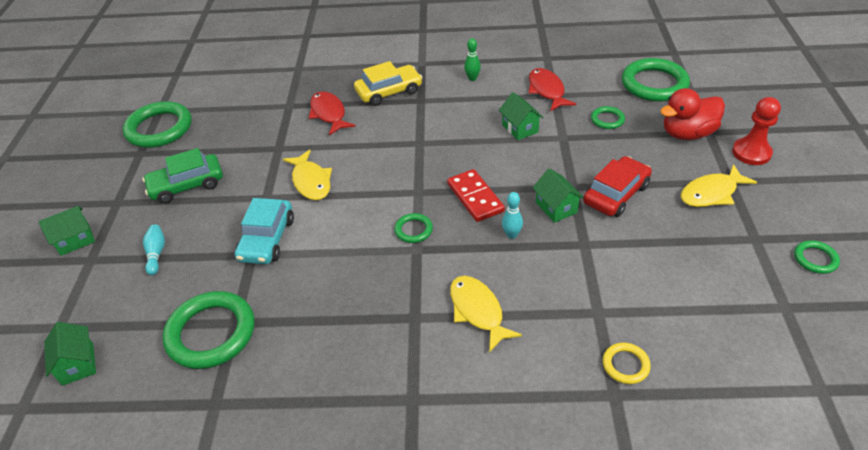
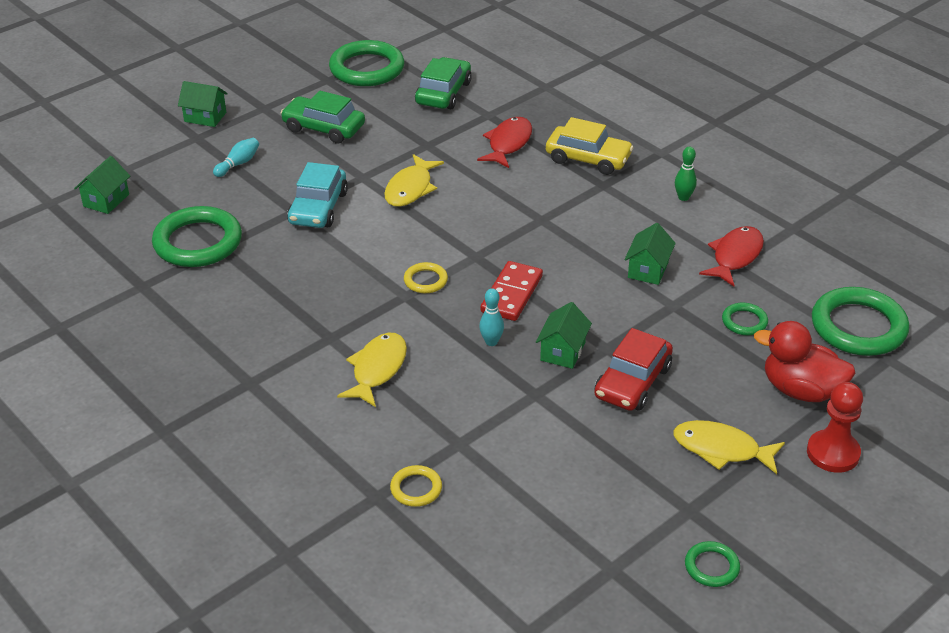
camera: 45 degrees right, 5 degrees down
turquoise car [235,198,294,264] -> turquoise car turned 45 degrees counterclockwise [287,162,348,228]
green ring [394,213,433,243] -> yellow ring [404,262,448,293]
red car [583,156,652,217] -> red car turned 120 degrees clockwise [594,328,673,411]
none -> green car [415,57,472,109]

